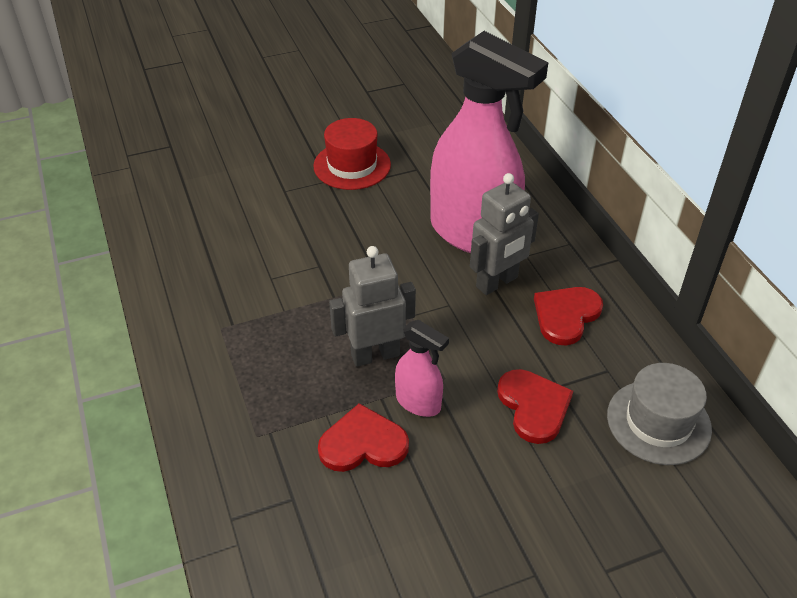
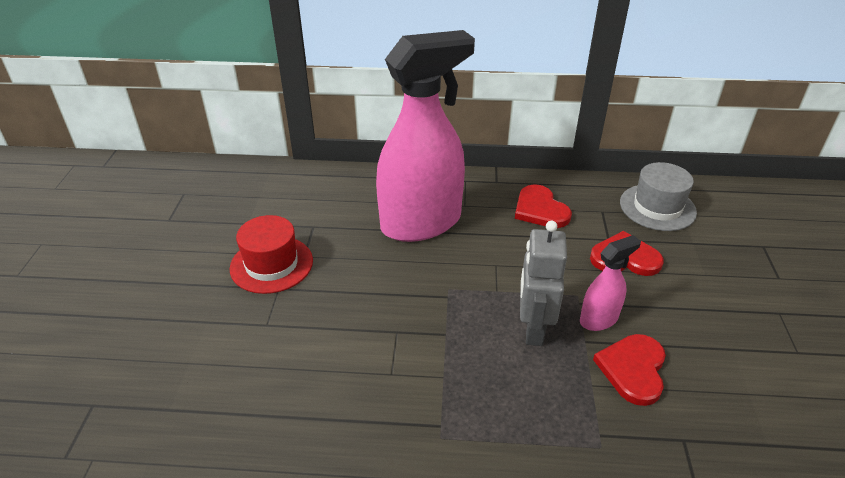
camera: 65 degrees left, 5 degrees down
grey robot [470,173,539,295] -> none

